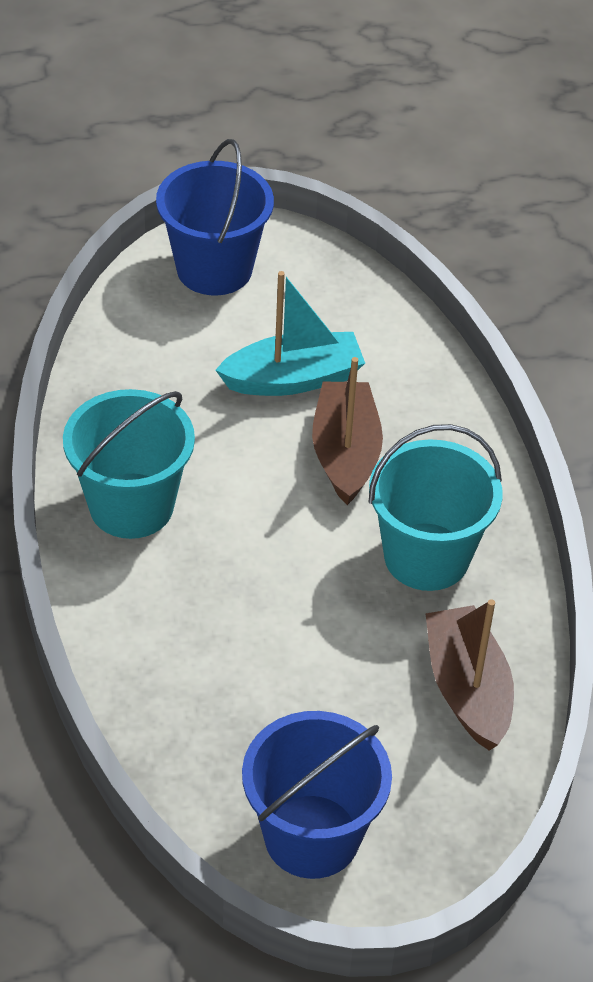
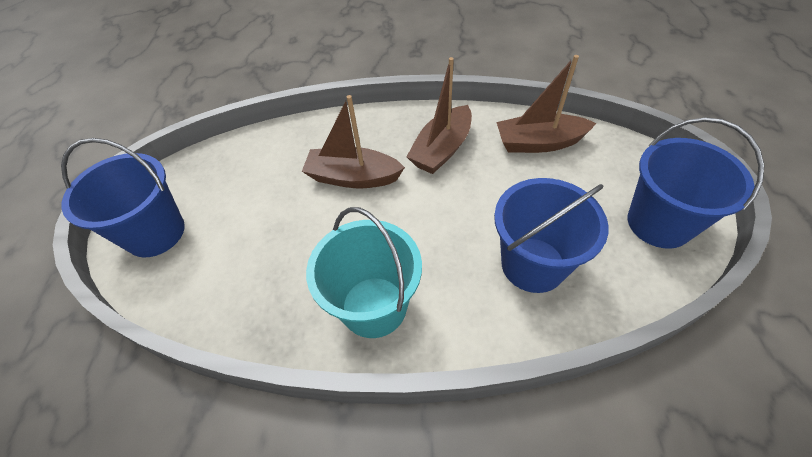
camera: 75 degrees left, 5 degrees up
turquoise boat [216,271,365,396] -> none
turquoise bucket [369,424,503,591] -> brown boat [406,57,472,174]
none -> blue bucket [494,178,608,293]

